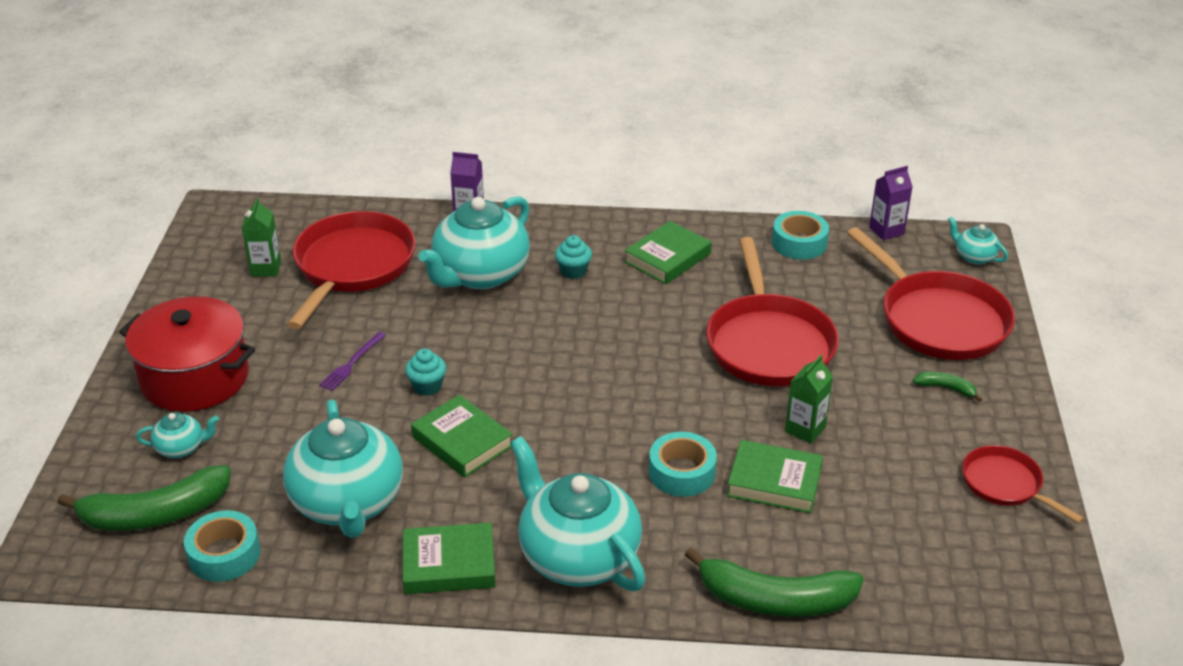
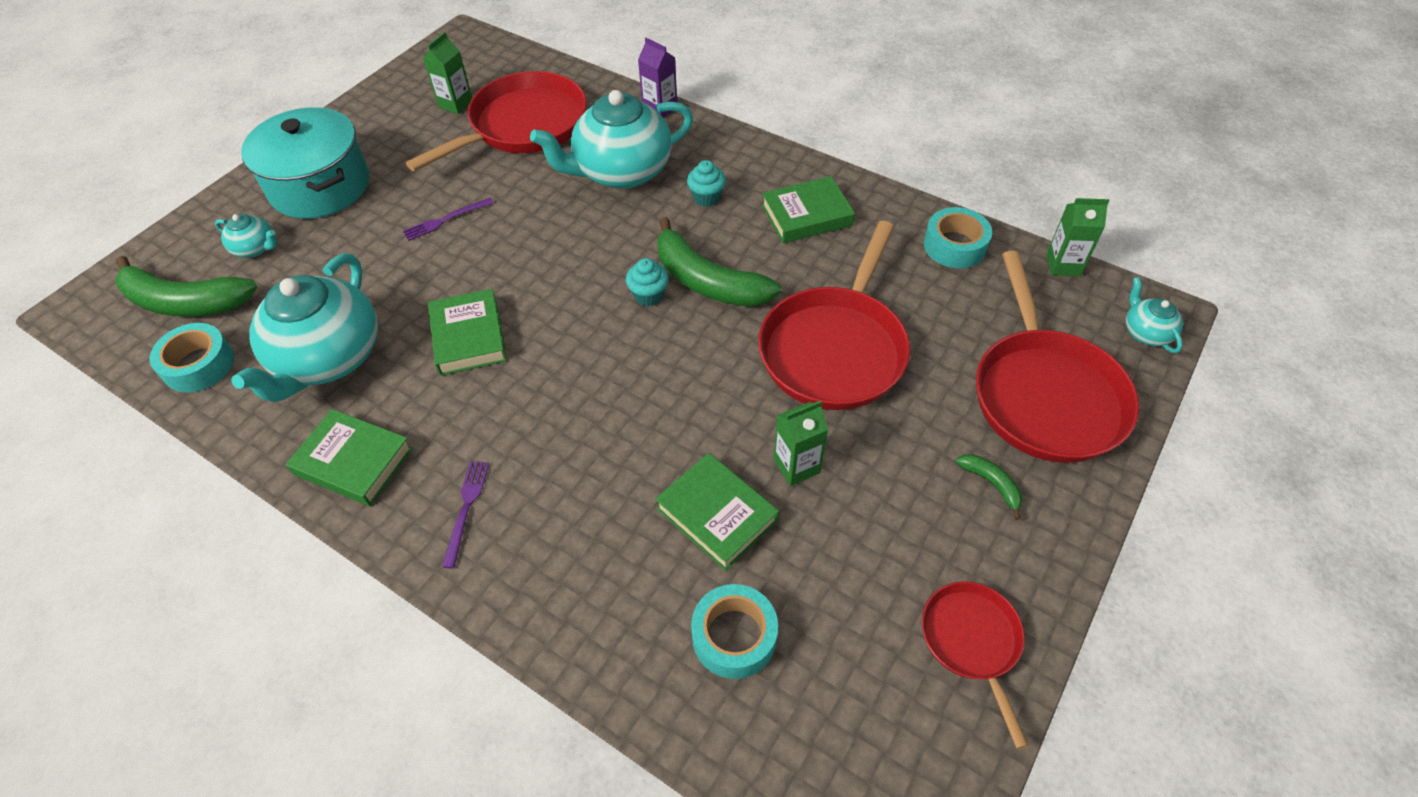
camera: 30 degrees right, 15 degrees up
red pot [119,297,255,412] -> turquoise pot [241,107,369,219]
turquoise cupcake [405,349,446,396] -> turquoise cupcake moved to [626,258,669,307]
turquoise teapot [510,436,646,591] -> purple fork [442,461,489,568]
turquoise tape [649,432,717,497] -> turquoise tape moved to [691,584,778,679]
green banana [685,547,864,617] -> green banana moved to [657,217,781,307]
purple carton [869,166,913,241] -> green carton [1046,198,1110,276]

